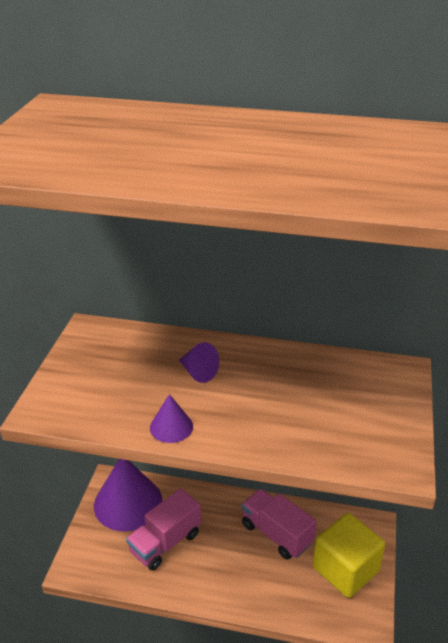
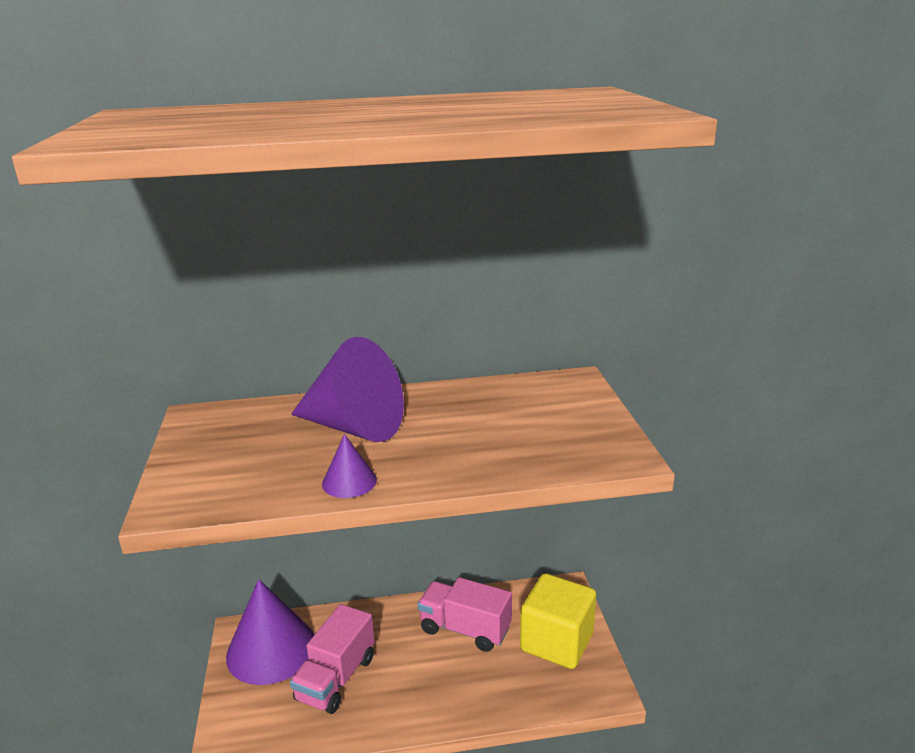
camera: 20 degrees left, 10 degrees down
purple cone [179,342,219,383] -> purple cone [291,337,404,442], size x2.16

